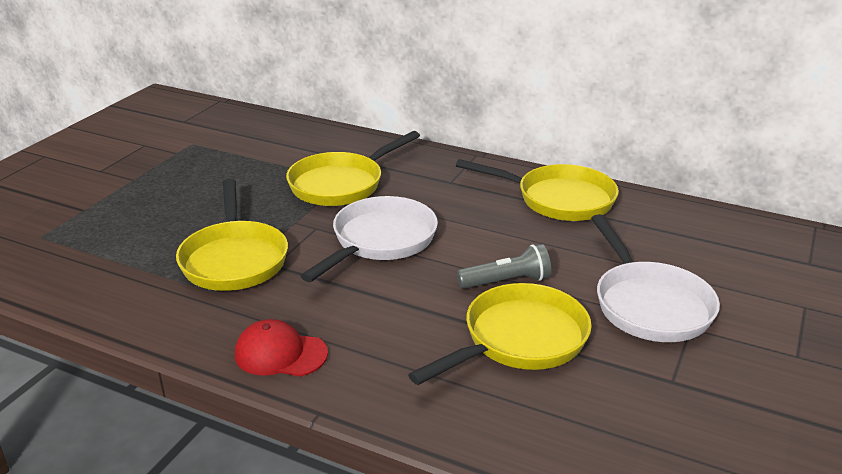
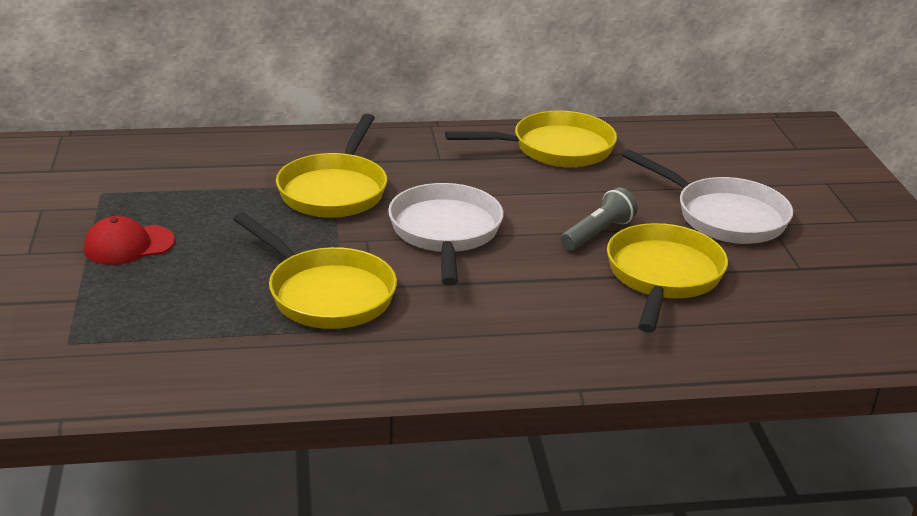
camera: 35 degrees left, 0 degrees up
red cap [235,319,328,377] -> red cap moved to [84,216,175,265]

